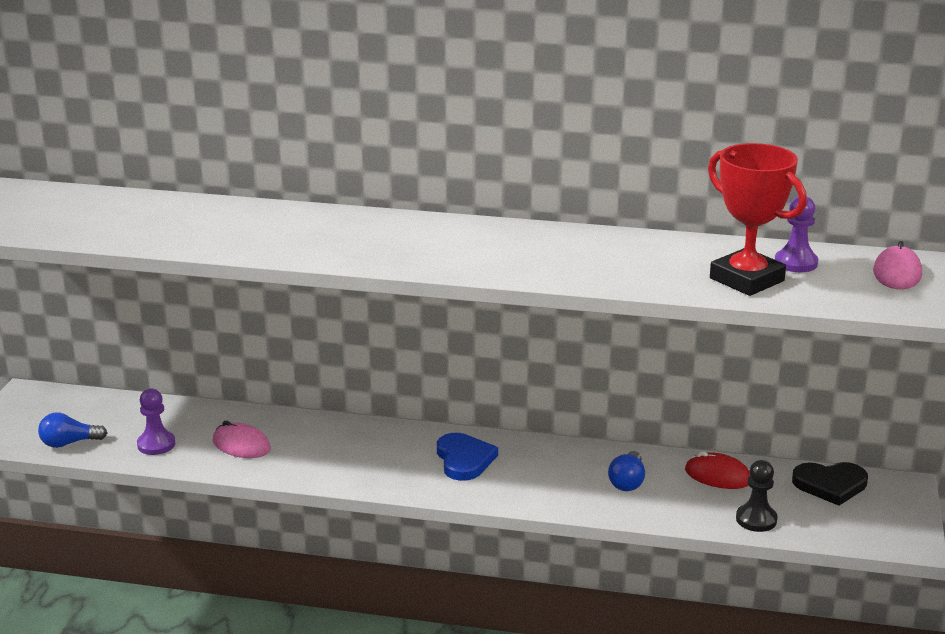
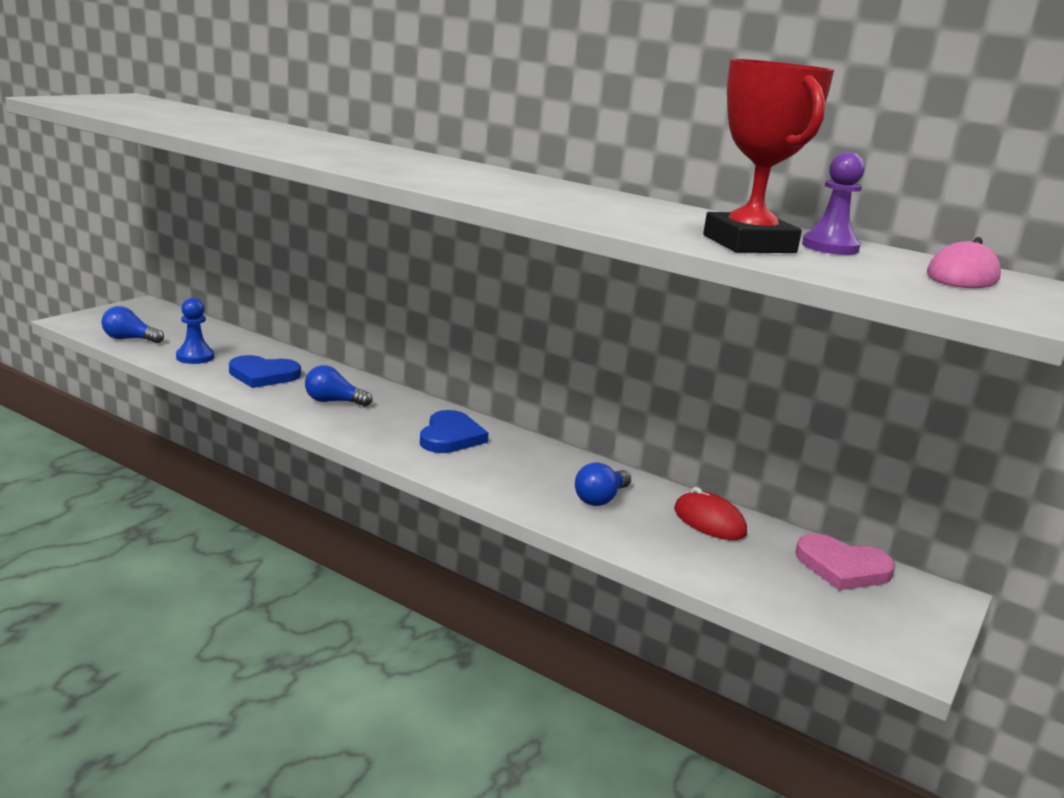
camera: 20 degrees right, 5 degrees down
purple pawn [137,389,175,455] -> blue pawn [176,298,214,364]
pink mouse [212,421,271,458] -> blue heart [229,355,301,388]
black pawn [736,460,778,532] -> none
black heart [792,462,868,506] -> pink heart [795,534,895,590]
none -> blue light bulb [305,365,372,407]

